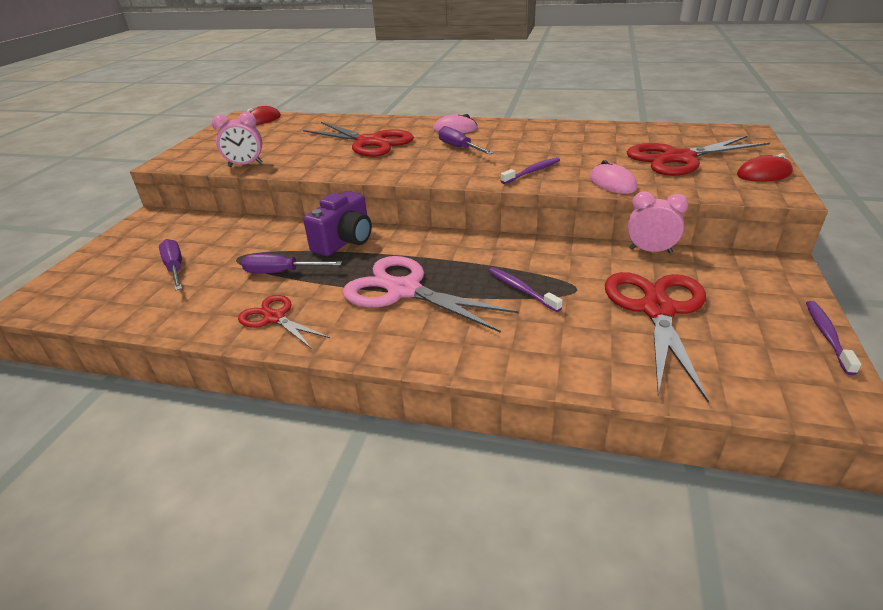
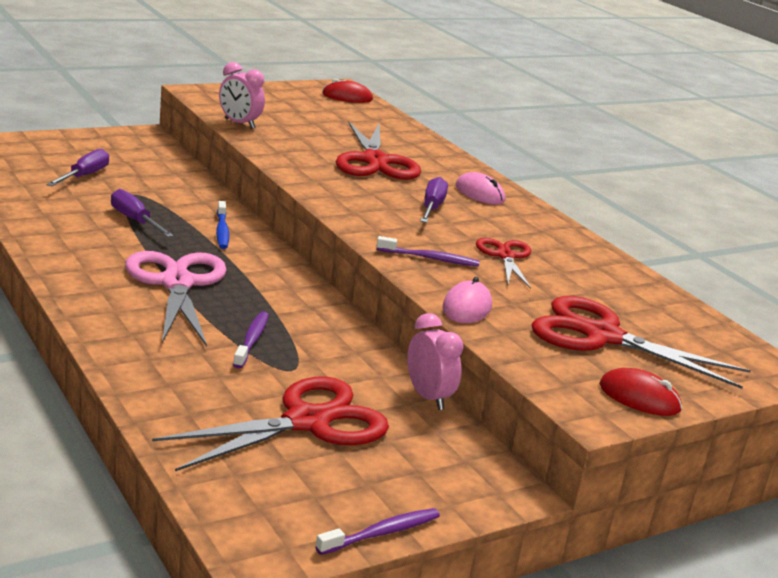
camera: 40 degrees right, 10 degrees down
red scissors [238,295,330,348] -> red scissors moved to [476,238,531,289]
purple camera [303,191,372,256] -> blue toothbrush [216,201,229,249]

